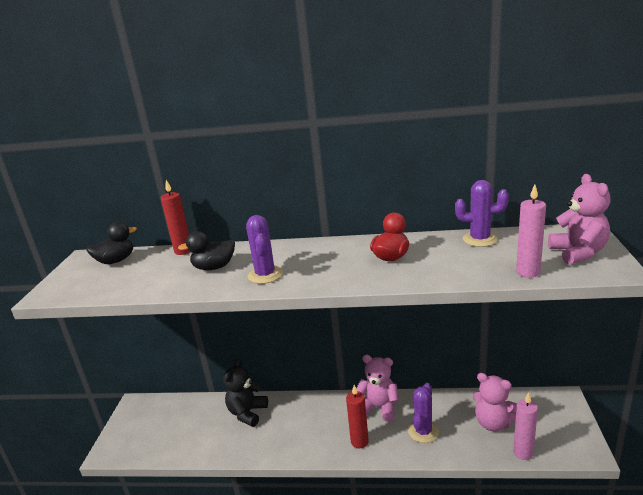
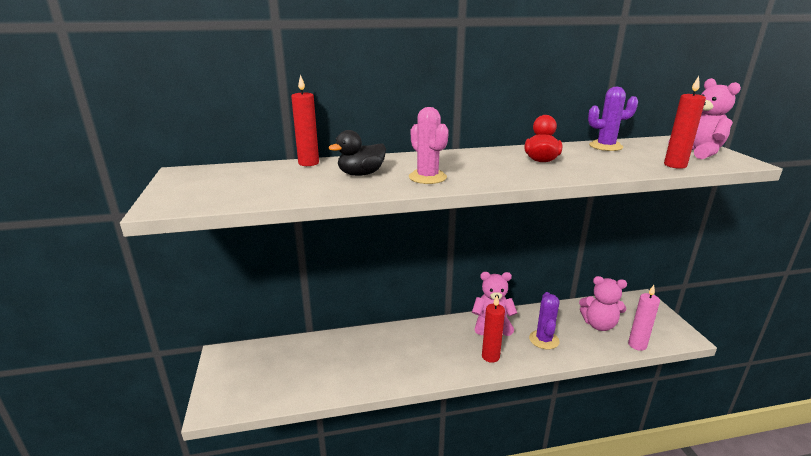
camera: 20 degrees left, 0 degrees up
black duck [86,222,137,264] -> none
black teddy bear [223,358,268,427] -> none
purple cactus [246,215,283,284] -> pink cactus [409,107,449,184]
pink candle [516,185,546,278] -> red candle [664,76,706,169]

